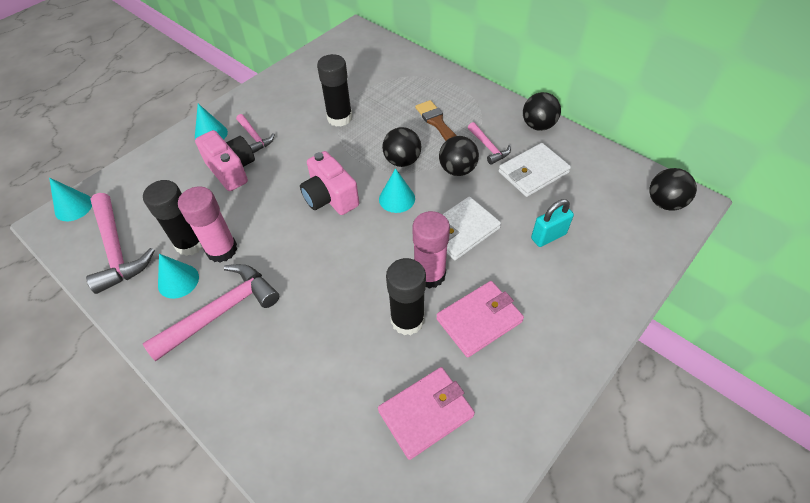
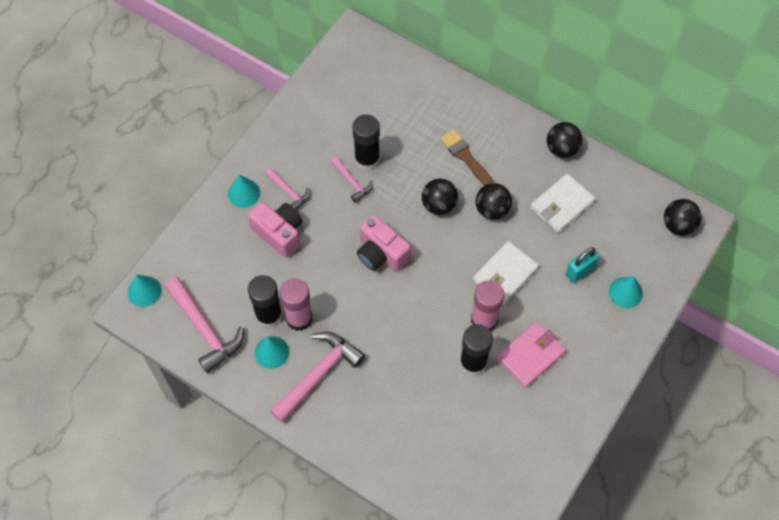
camera: 10 degrees left, 10 degrees up
pink wallet [378,367,475,460] -> none
turquoise cone [379,168,415,213] -> turquoise cone moved to [609,276,643,308]
pink hammer [468,122,511,165] -> pink hammer moved to [331,157,373,203]

